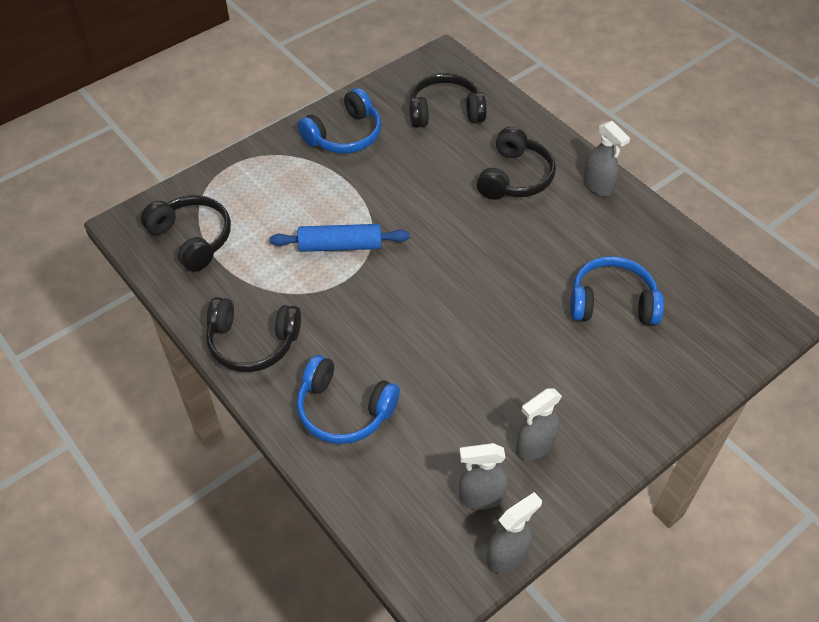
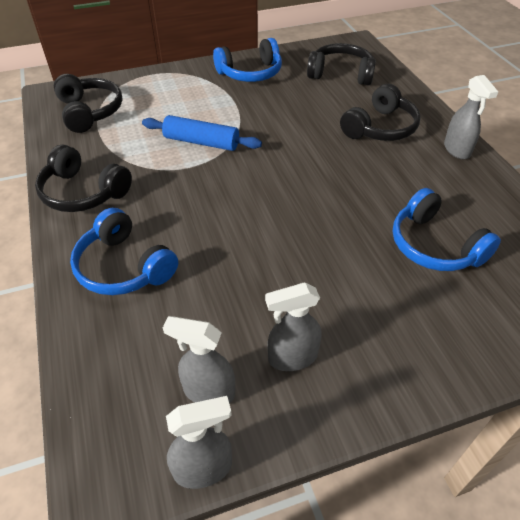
camera: 20 degrees right, 5 degrees down
blue headphones [570,256,664,325] -> blue headphones turned 150 degrees counterclockwise [393,188,501,271]

